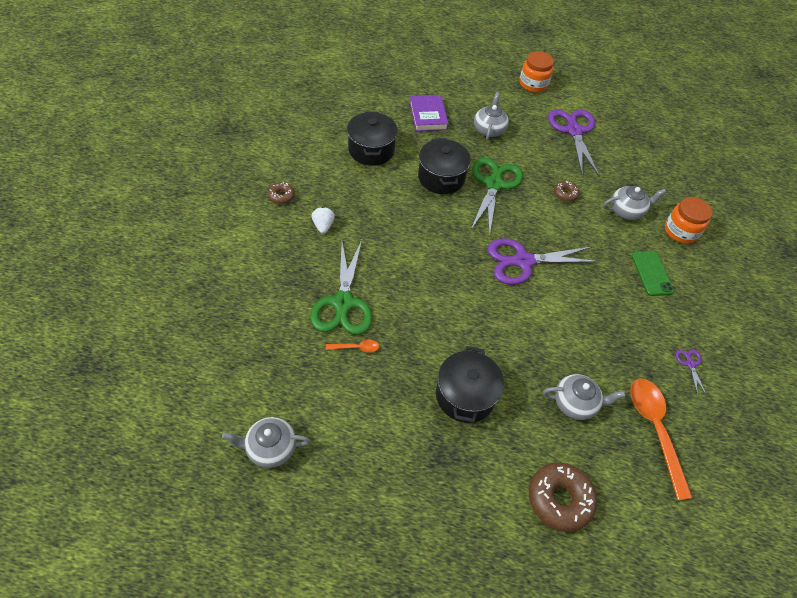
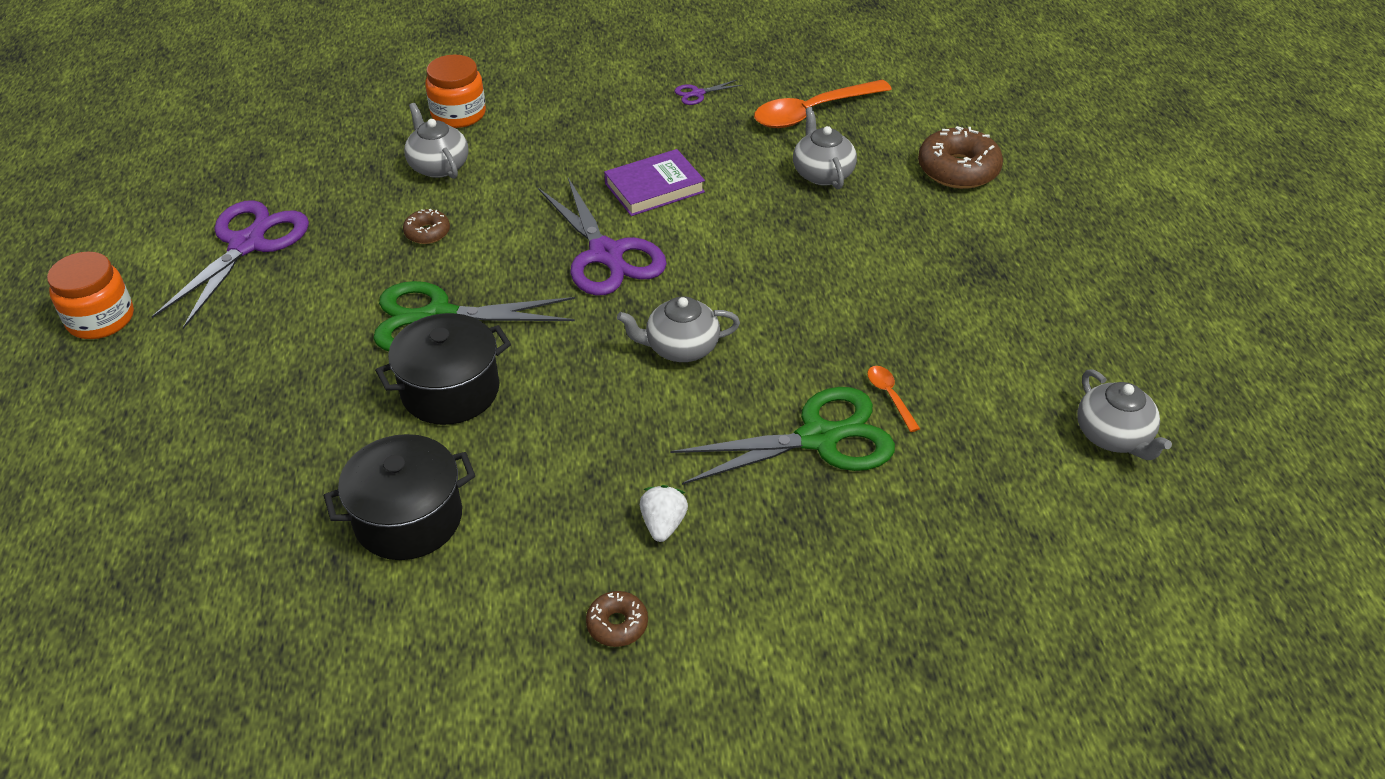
camera: 105 degrees left, 10 degrees down
white strawberry [312,207,335,234] -> white strawberry turned 120 degrees clockwise [640,485,688,542]
purple book [409,95,449,131] -> purple book moved to [604,149,705,216]
black pot [436,346,504,423] -> none
grey teapot [474,92,509,140] -> grey teapot moved to [617,297,740,362]
purple scissors [548,110,599,176] -> purple scissors turned 135 degrees clockwise [151,200,309,329]
green phone [631,251,674,296] -> none

